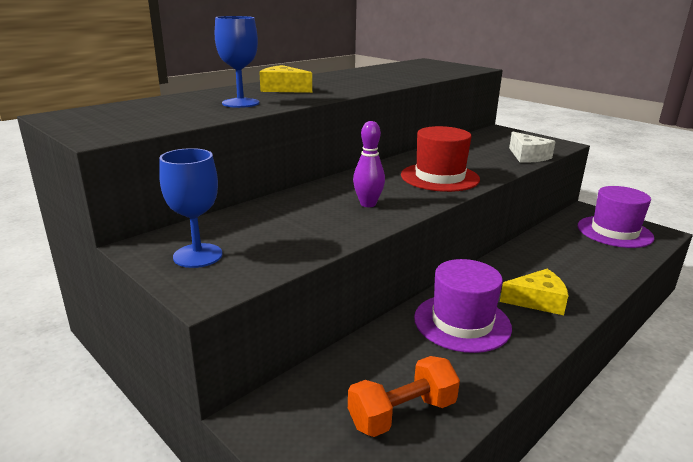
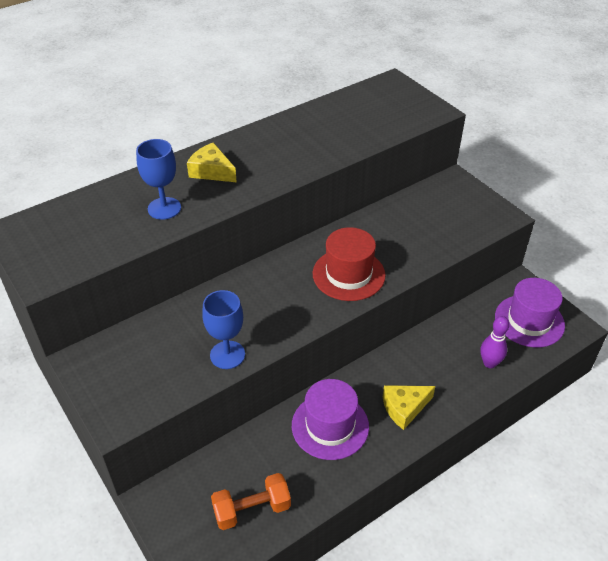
camera: 10 degrees right, 20 degrees up
blue goblet [159,148,222,268] -> blue goblet moved to [202,290,245,369]
purple bowling pin [353,121,385,207] -> purple bowling pin moved to [481,316,510,368]
yellow cheese [500,269,568,315] -> yellow cheese turned 150 degrees clockwise [383,385,435,430]
white cheese [509,132,556,163] -> none

